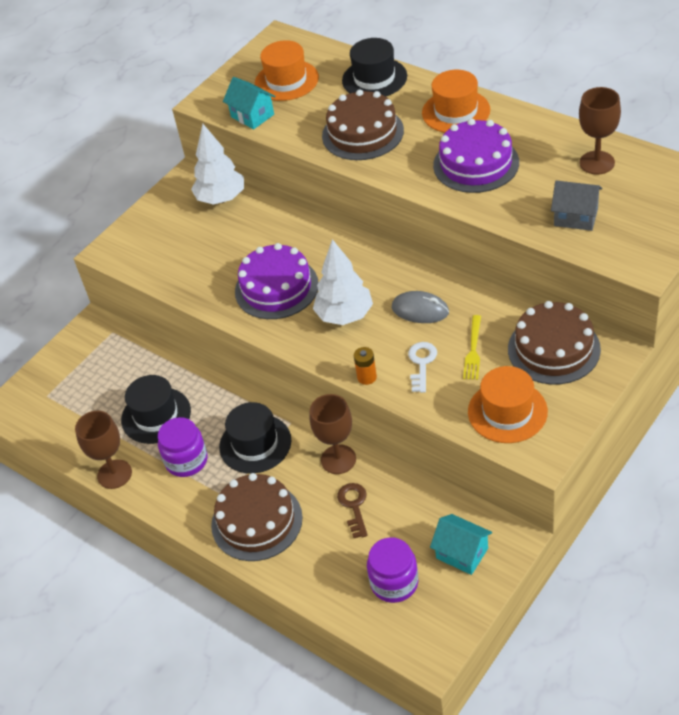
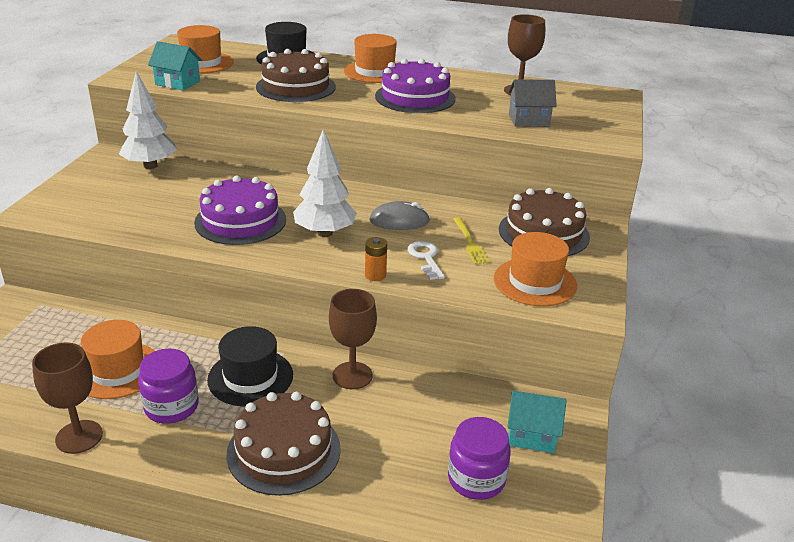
camera: 30 degrees left, 15 degrees down
black hat [121,375,191,444] -> orange hat [81,320,155,399]
brown key [337,483,368,538] -> none

